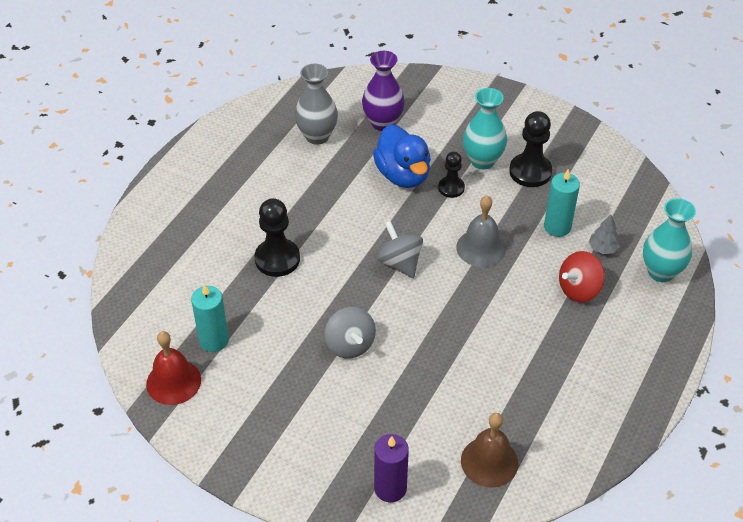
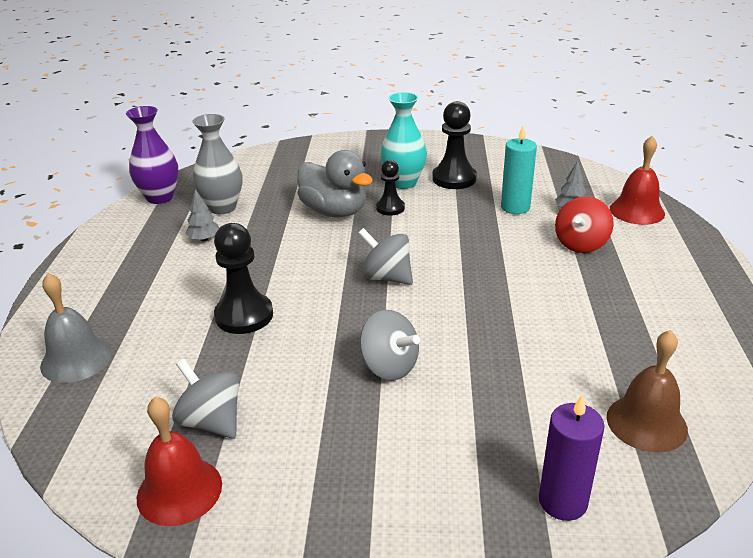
camera: 25 degrees left, 15 degrees down
turquoise candle [191,284,229,352] -> grey spinning top [172,359,240,439]
purple vase [362,51,405,131] -> purple vase moved to [126,106,179,204]
blue duck [373,124,431,188] -> grey duck [297,150,373,218]
grey bell [456,196,506,267] -> grey bell moved to [40,273,112,383]
turquoise vase [643,198,696,282] -> red bell [610,136,665,225]
none -> grey tree [185,189,219,242]

